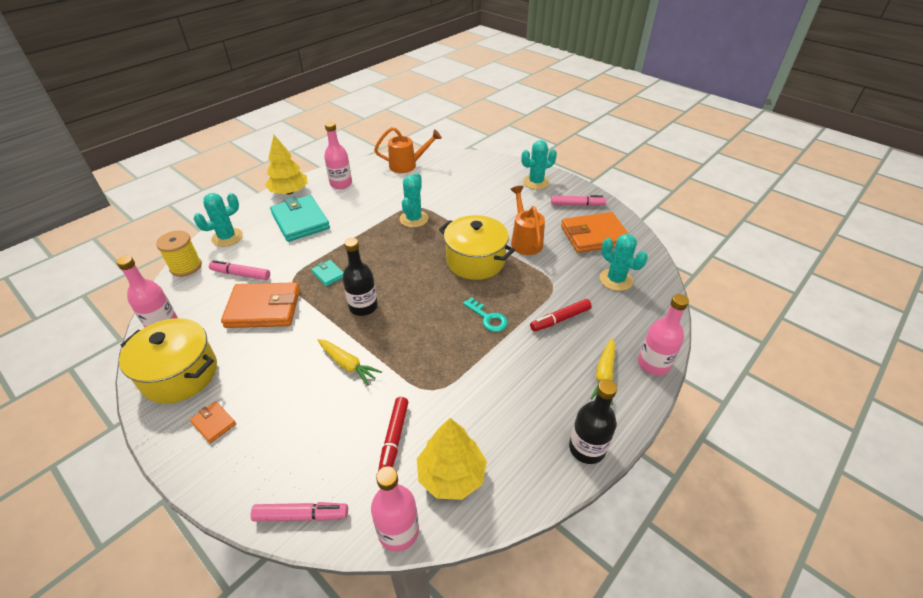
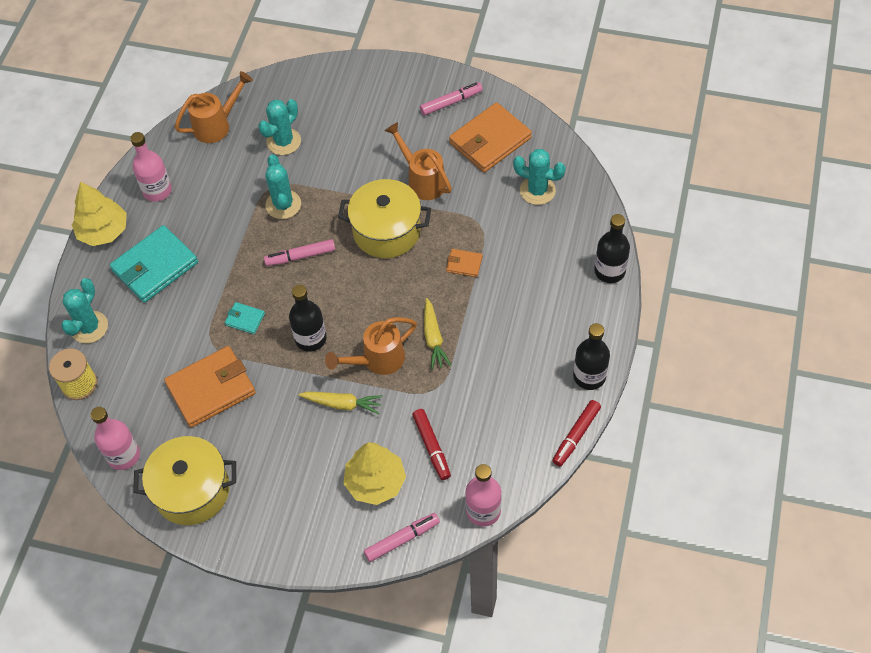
camera: 25 degrees left, 15 degrees up
orange wallet [190,401,236,443] -> orange wallet moved to [446,249,483,277]
pink marker [209,260,270,280] -> pink marker moved to [264,239,335,266]
turquoise wallet [270,195,330,242] -> turquoise wallet turned 75 degrees counterclockwise [110,225,198,303]
yellow tree [417,418,487,500] -> yellow tree moved to [343,443,406,505]
turquoise key [463,297,508,332] -> none
turquoise cactus [521,140,557,189] -> turquoise cactus moved to [258,99,301,155]
red marker [530,299,592,332] -> red marker moved to [552,400,601,467]
yellow carrot [590,338,615,405] -> yellow carrot moved to [424,298,452,370]
pink bottle [638,294,689,376] -> black bottle [594,214,630,283]
none -> orange watering can [325,317,417,375]

